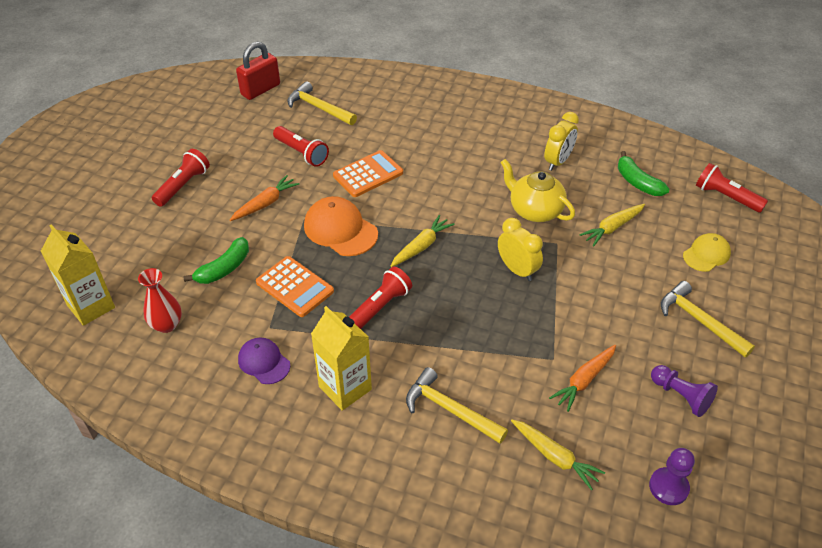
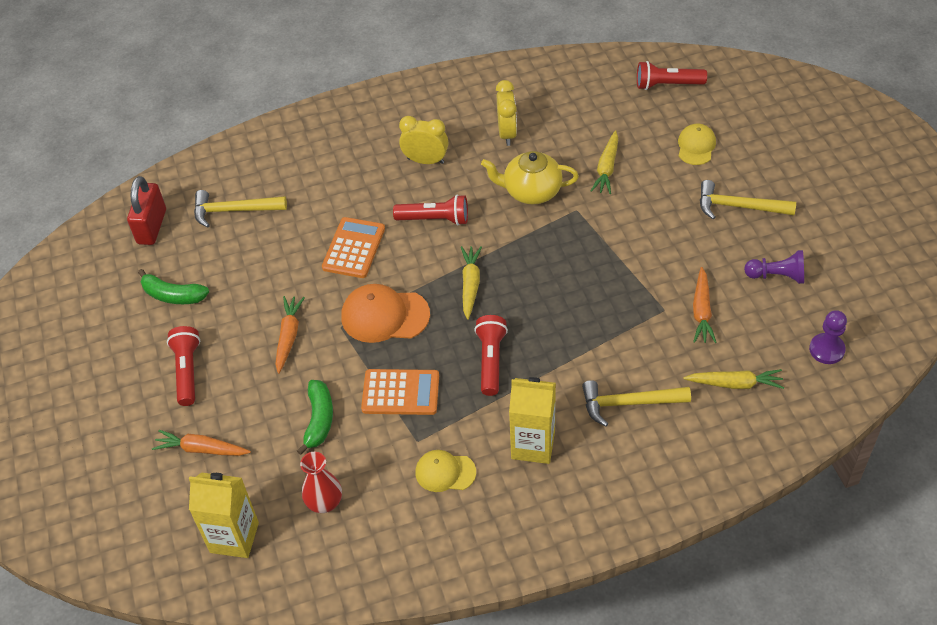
camera: 35 degrees left, 5 degrees up
purple cap [238,338,290,384] -> yellow cap [415,450,476,492]
red flashlight [273,126,329,167] -> red flashlight moved to [393,195,468,225]
yellow clock [498,218,543,281] -> yellow clock moved to [399,116,448,164]
green banana [618,151,669,196] -> green banana moved to [138,269,209,304]
none -> orange carrot [152,430,251,456]

